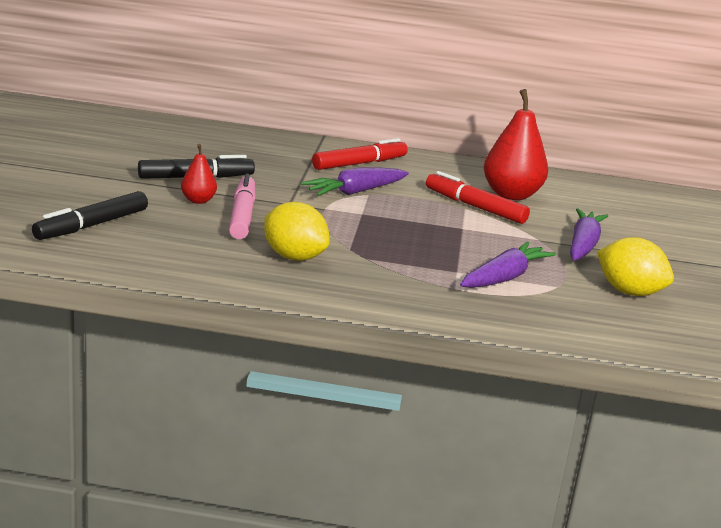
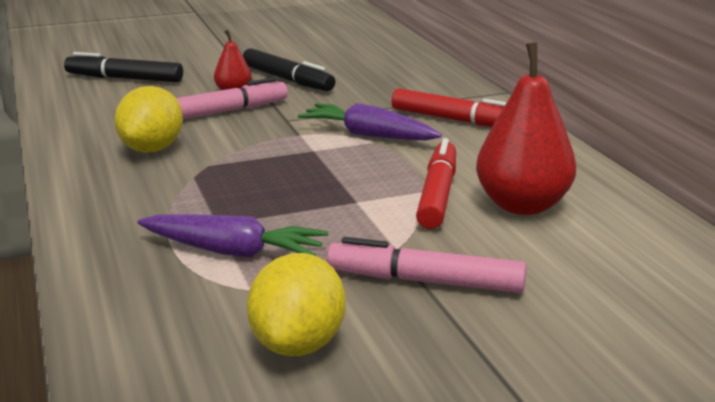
camera: 65 degrees right, 0 degrees up
purple carrot [570,208,608,261] -> pink marker [327,237,527,293]

